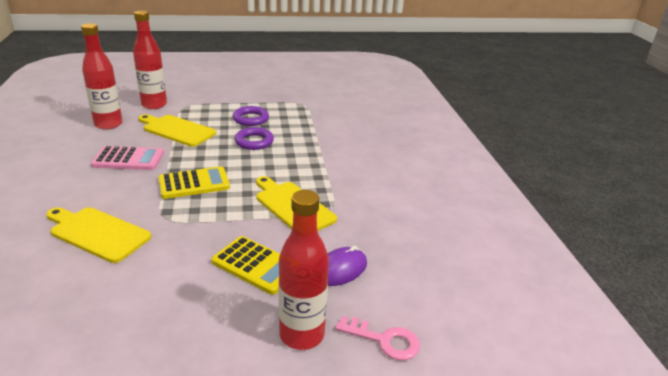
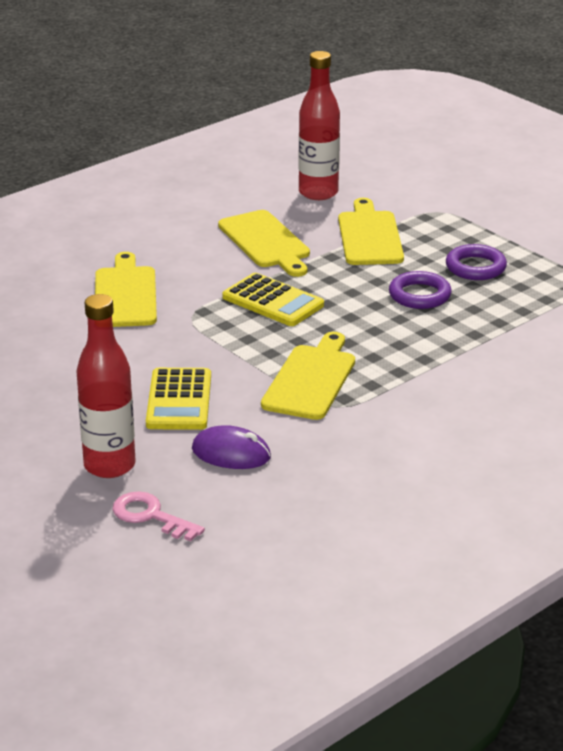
camera: 60 degrees right, 0 degrees up
pink calculator [91,146,164,170] -> yellow cutting board [218,210,310,277]
red bottle [133,10,167,109] -> none
pink key [335,316,420,360] -> pink key turned 135 degrees clockwise [112,491,205,541]

